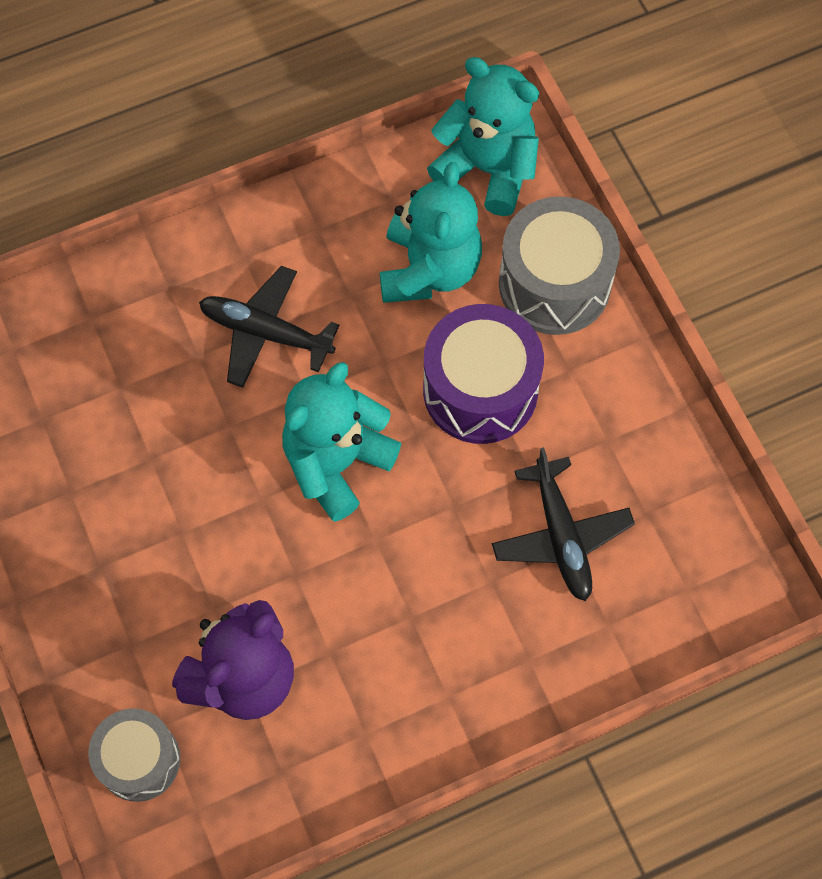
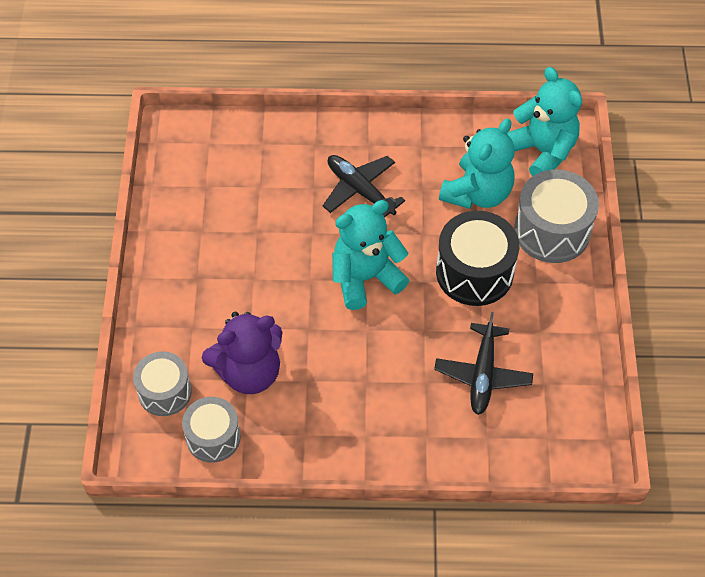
camera: 25 degrees right, 10 degrees down
purple drum [423,304,544,444] -> black drum [436,211,519,306]
none -> grey drum [182,397,241,463]

